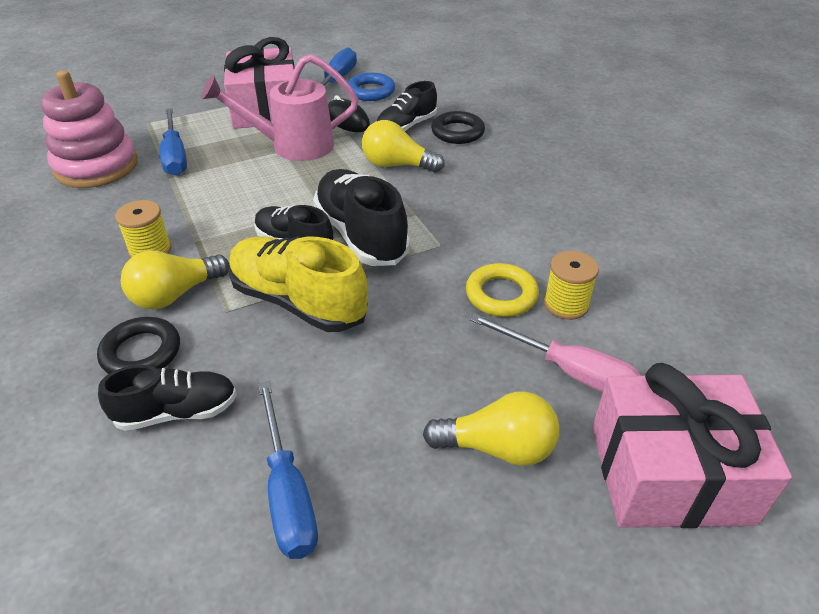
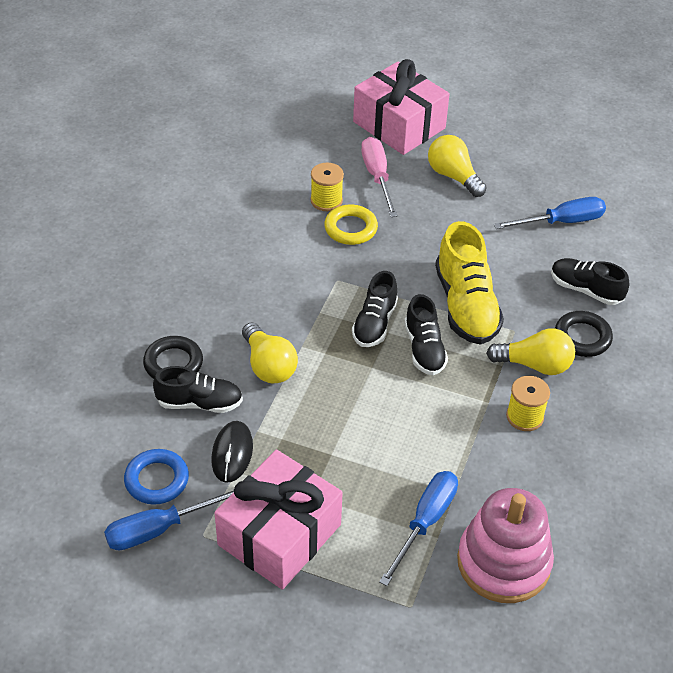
camera: 135 degrees left, 5 degrees up
pink watering can [201,54,359,161] -> none
blue screwdriver [258,381,318,559] -> blue screwdriver turned 45 degrees clockwise [494,197,606,229]
black shoe [313,169,410,266] -> black shoe [352,271,398,347], size x0.63

